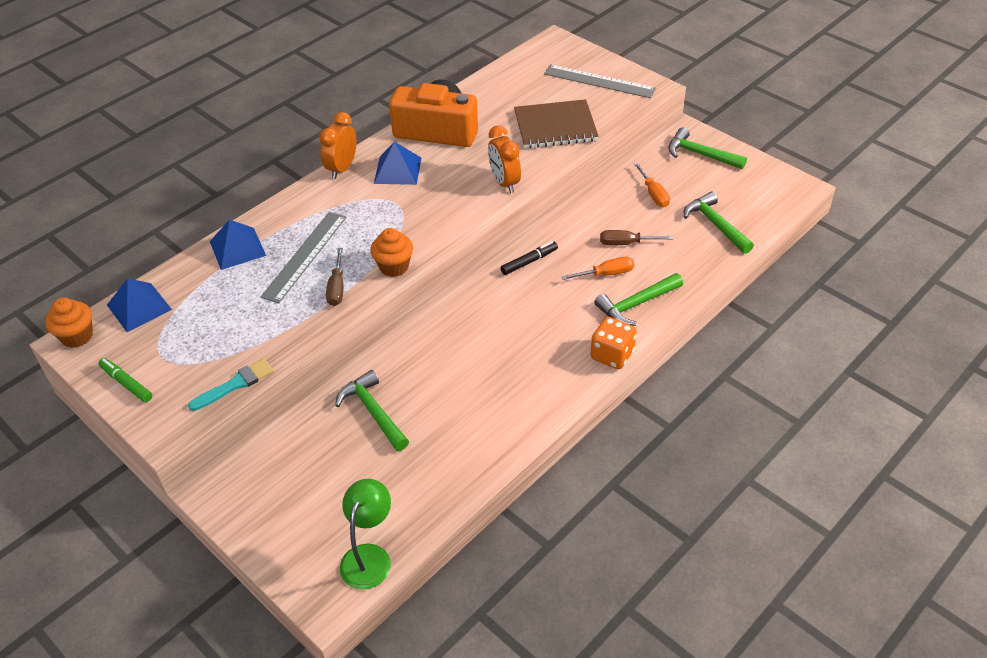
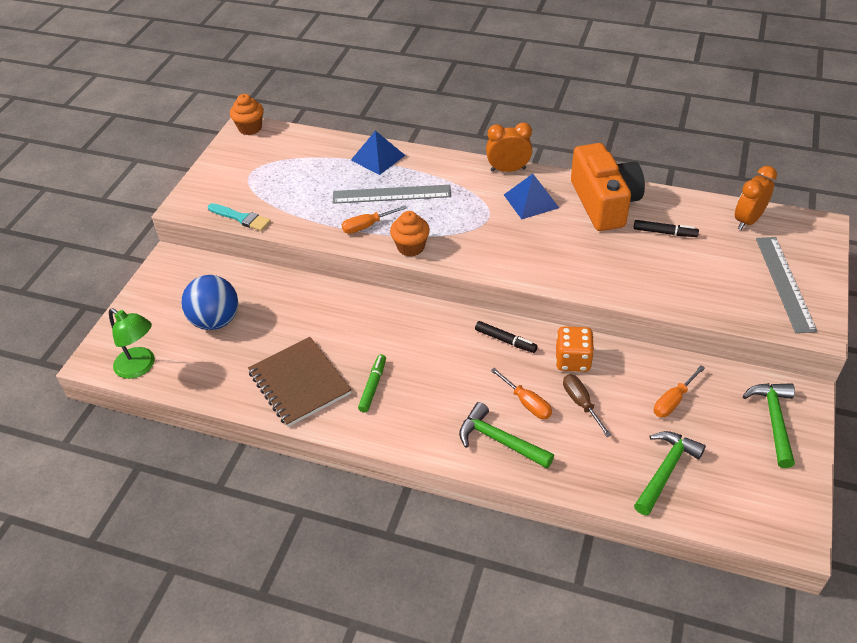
camera: 65 degrees right, 0 degrees up
green marker [98,358,152,402] -> green marker moved to [358,354,386,412]
blue pyramid [107,278,172,332] -> none
brown screwdriver [326,248,344,306] -> orange screwdriver [342,205,407,234]
green hammer [335,370,409,451] -> none
green lamp [340,479,391,590] -> green lamp turned 45 degrees clockwise [109,308,155,379]
orange clock [488,125,521,193] -> orange clock moved to [735,166,777,230]
brown notebook [514,99,599,148] -> brown notebook moved to [248,337,351,427]
orange dice [591,317,636,369] -> orange dice moved to [556,326,594,372]
none -> blue ball [181,275,238,330]
none -> black marker [634,220,699,237]

